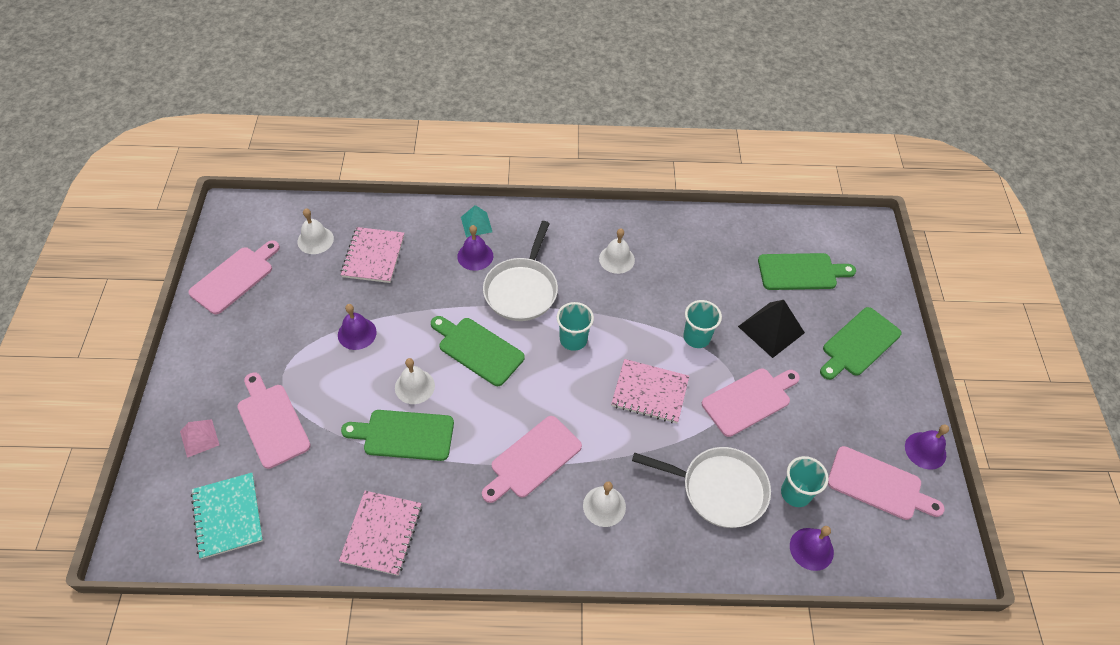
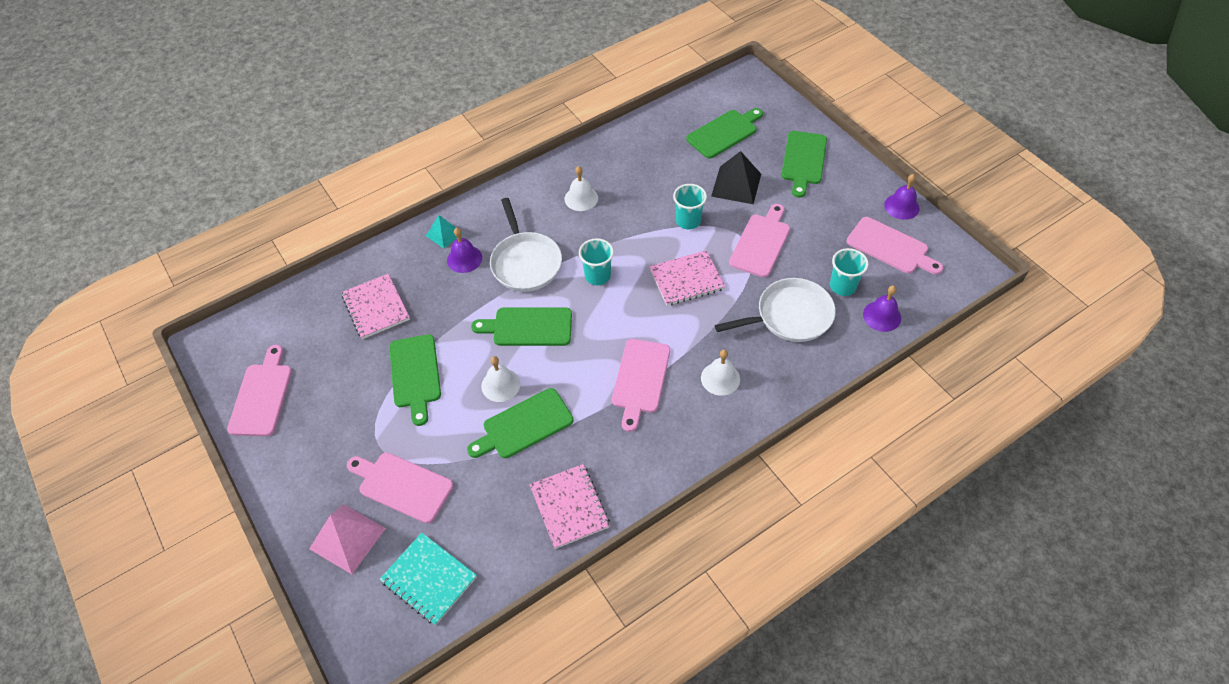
camera: 30 degrees left, 0 degrees up
pink pyramid [180,419,219,458] -> pink pyramid [309,504,386,574], size x1.65
white bell [298,208,334,254] -> none
purple bell [338,304,377,350] -> green cutting board [389,334,441,426]
pink cutting board [828,446,945,520] -> pink cutting board turned 45 degrees clockwise [847,217,943,275]

